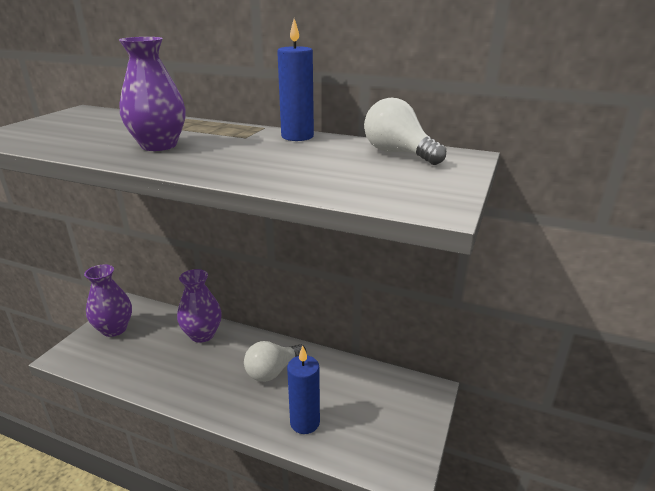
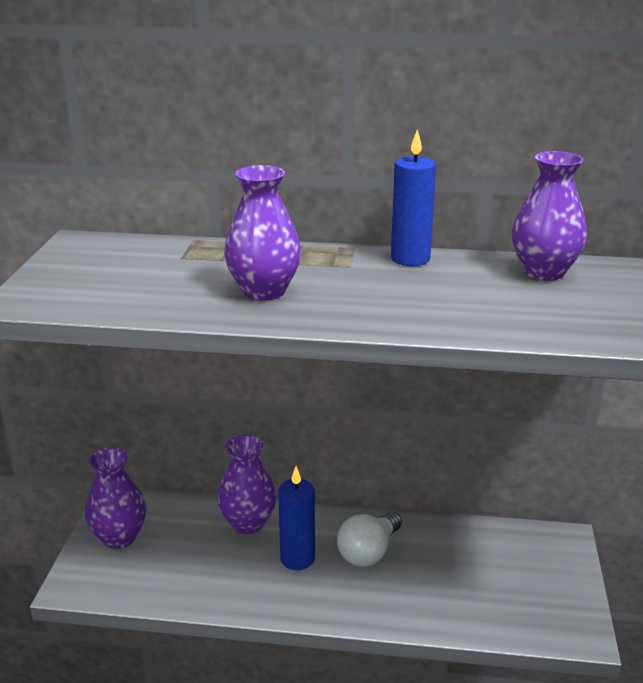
camera: 15 degrees left, 0 degrees up
blue candle [287,346,320,434] -> blue candle moved to [278,466,315,570]
white light bulb [364,98,446,165] -> purple vase [512,151,587,281]

